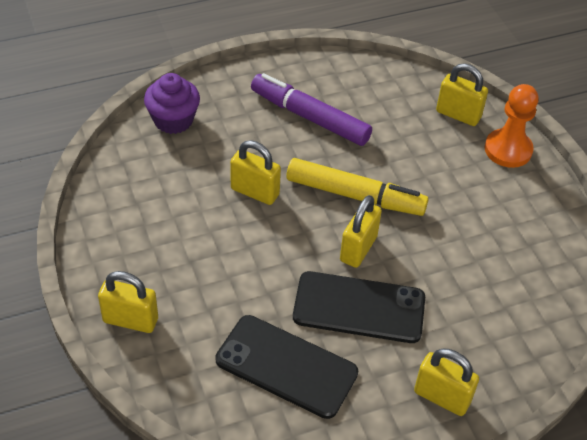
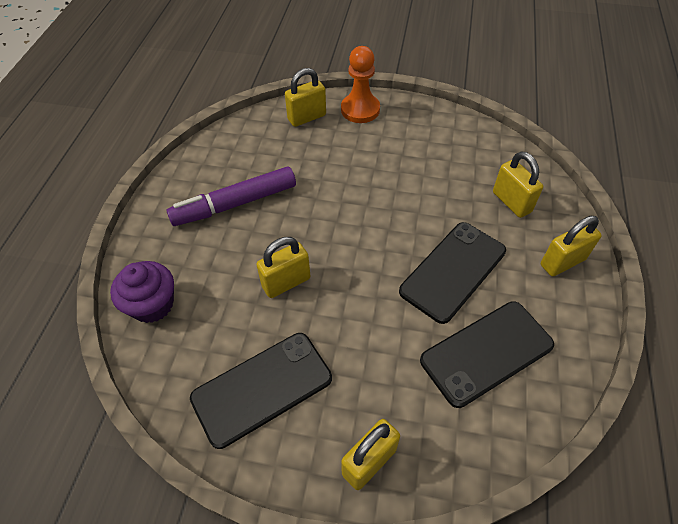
camera: 55 degrees left, 5 degrees up
yellow marker [286,158,429,216] -> none
yellow padlock [340,195,382,268] -> yellow padlock moved to [493,151,543,218]
none -> black phone [190,333,332,449]

